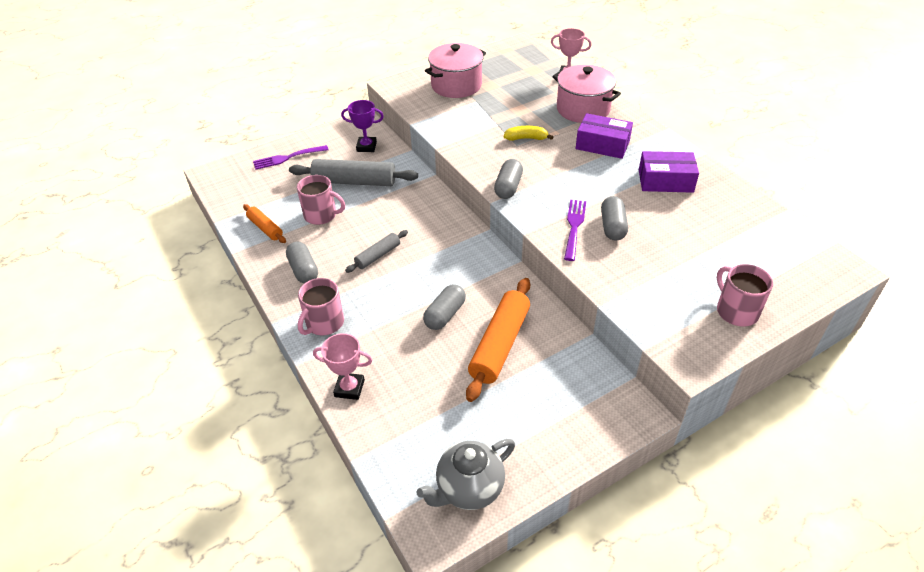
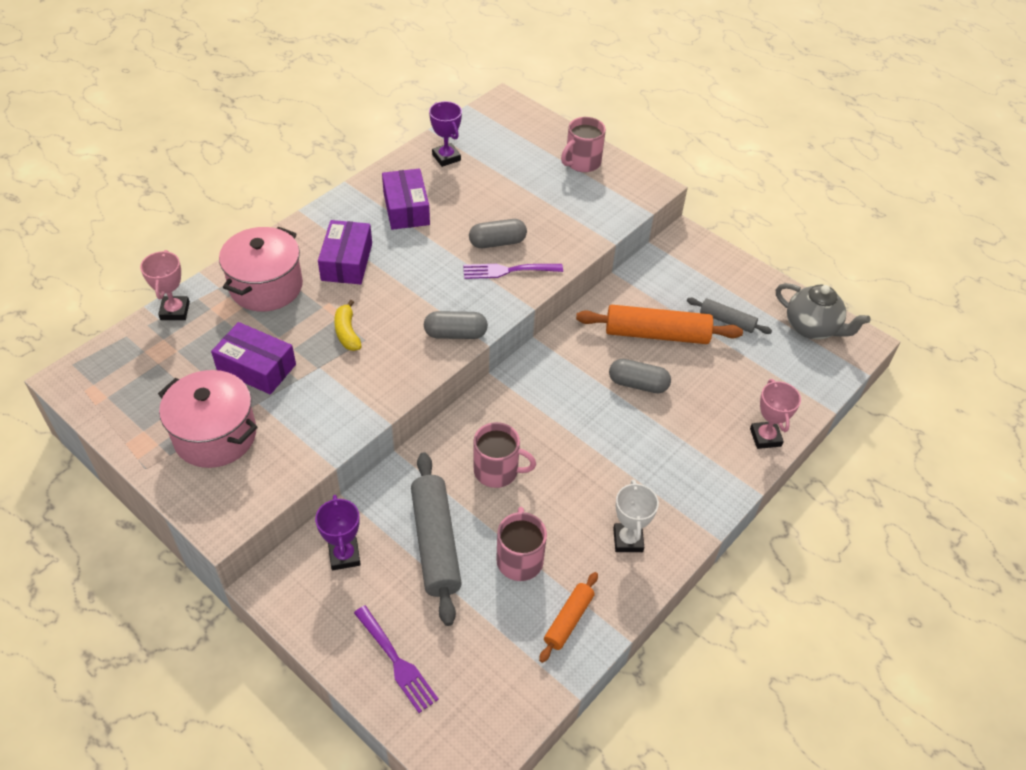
camera: 110 degrees left, 5 degrees up
grey capsule [286,242,318,284] -> white trophy [613,479,659,552]
pink mug [298,278,344,335] -> pink mug moved to [474,422,536,488]
grey rolling pin [345,230,408,273] -> grey rolling pin moved to [687,298,772,334]
none -> purple box [211,322,296,394]
none -> purple trophy [429,101,462,167]

